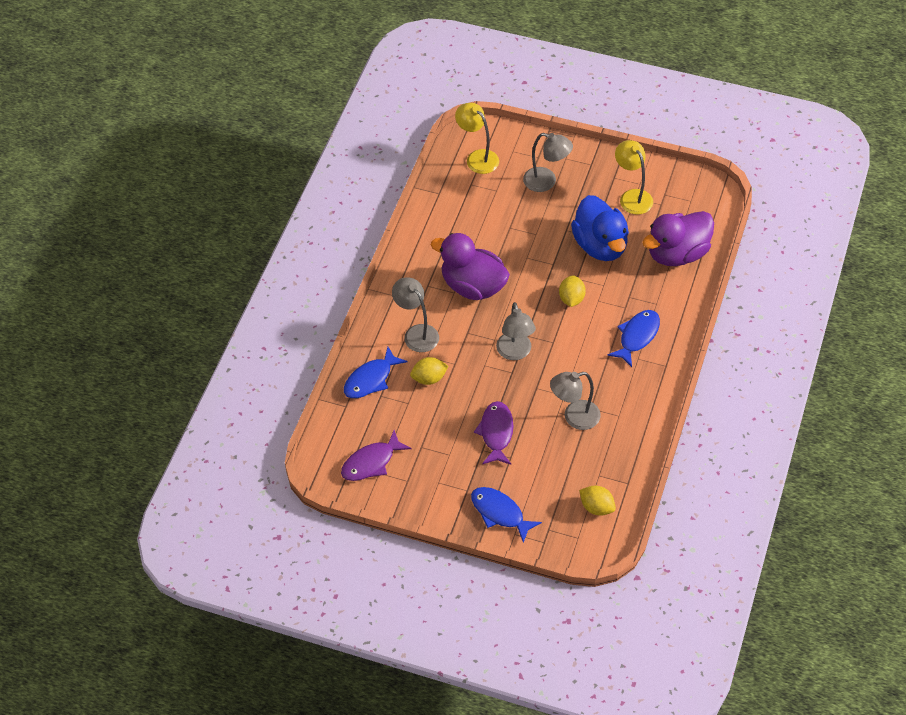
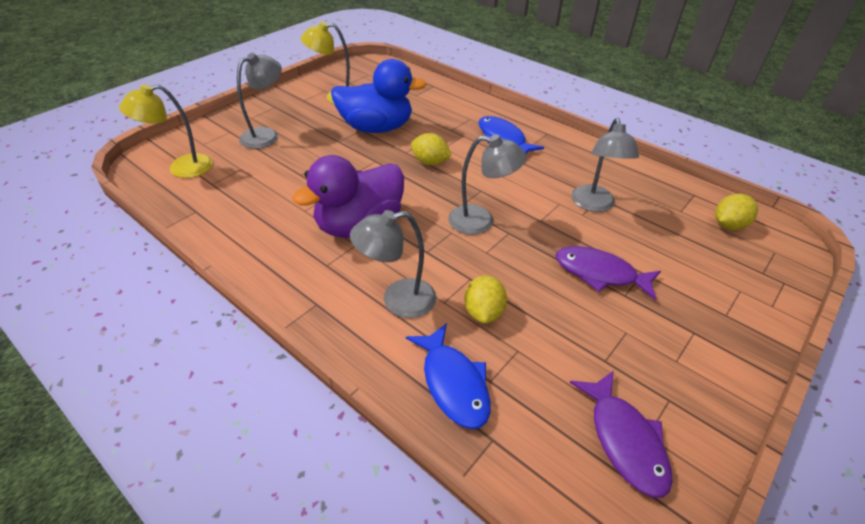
camera: 70 degrees left, 10 degrees down
blue fish [471,487,542,543] -> none
purple duck [642,211,714,266] -> none

